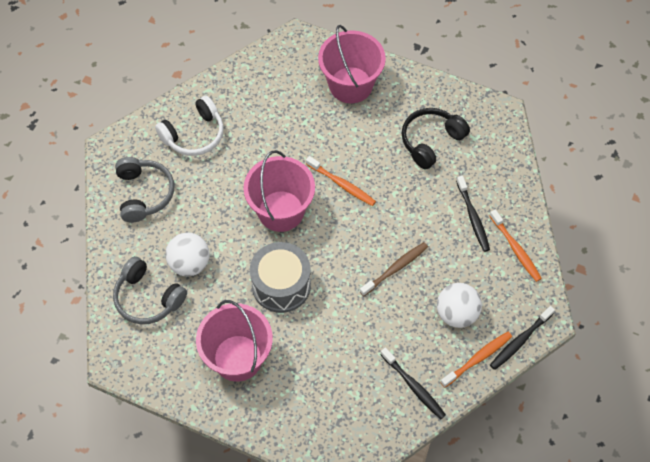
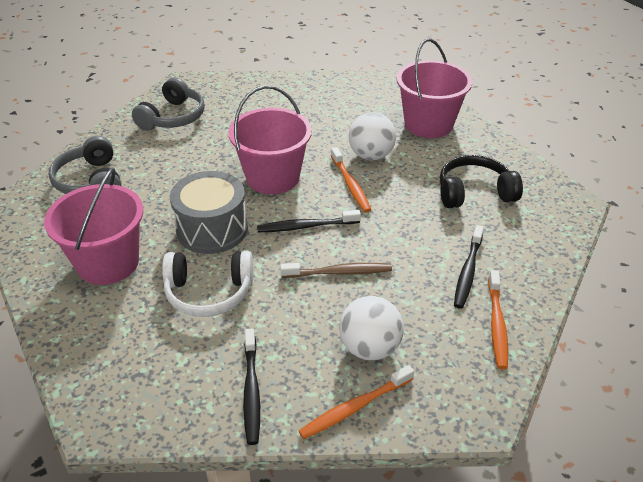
camera: 35 degrees right, 20 degrees down
white headphones [155,96,224,156] -> white headphones moved to [162,251,253,317]
white ball [165,232,210,276] -> white ball moved to [349,113,396,160]
orange toothbrush [440,332,512,388] -> orange toothbrush turned 150 degrees clockwise [299,365,414,439]
black toothbrush [490,306,555,370] -> black toothbrush moved to [257,210,361,232]

